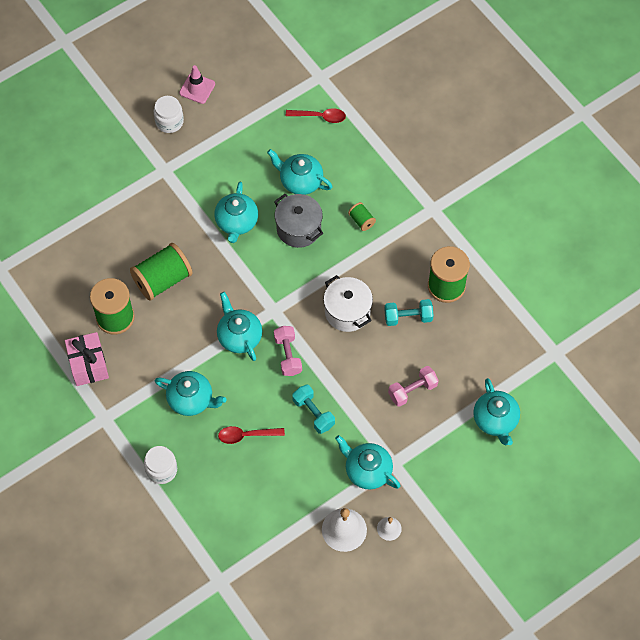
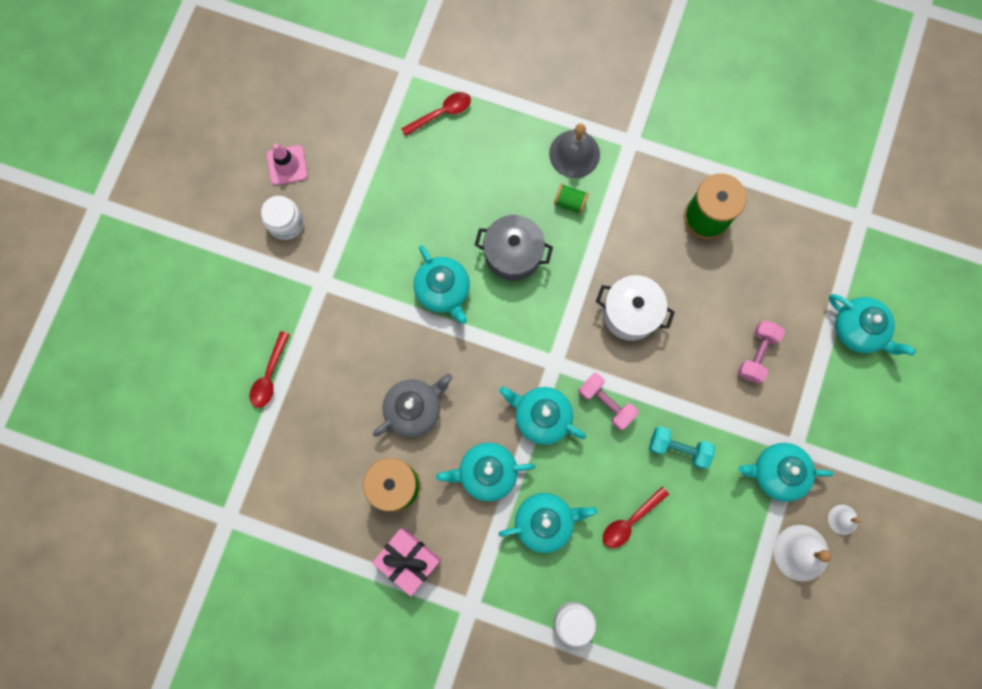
camera: 35 degrees left, 15 degrees up
green spool [130,243,193,301] -> grey teapot [373,373,453,437]
turquoise teapot [267,149,333,195] -> turquoise teapot moved to [436,443,535,502]
turquoise dumbbell [384,299,433,326] -> none
none -> red spoon [250,331,290,408]
none -> grey bell [549,123,600,178]

